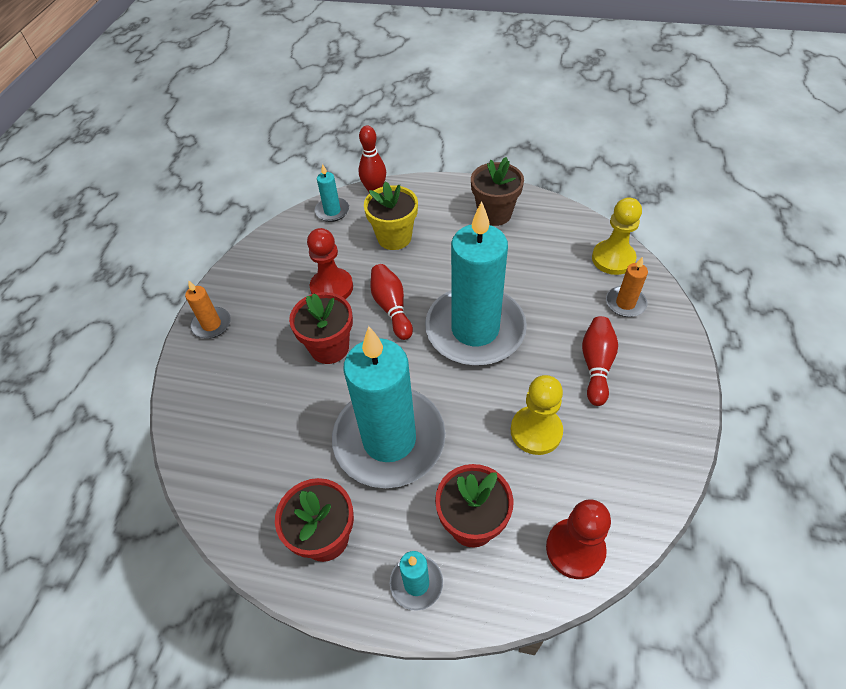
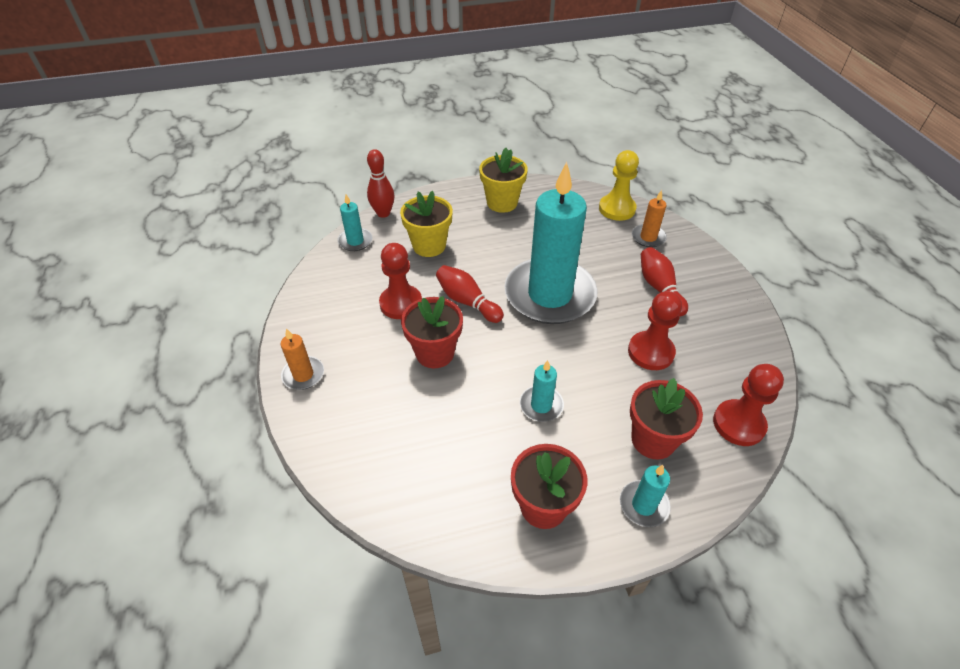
camera: 30 degrees left, 5 degrees down
turquoise candle [332,326,446,488] -> turquoise candle [520,360,564,422], size x0.41
brown flower pot [471,157,524,226] -> yellow flower pot [479,148,528,213]
yellow pawn [511,375,563,455] -> red pawn [628,291,682,370]

